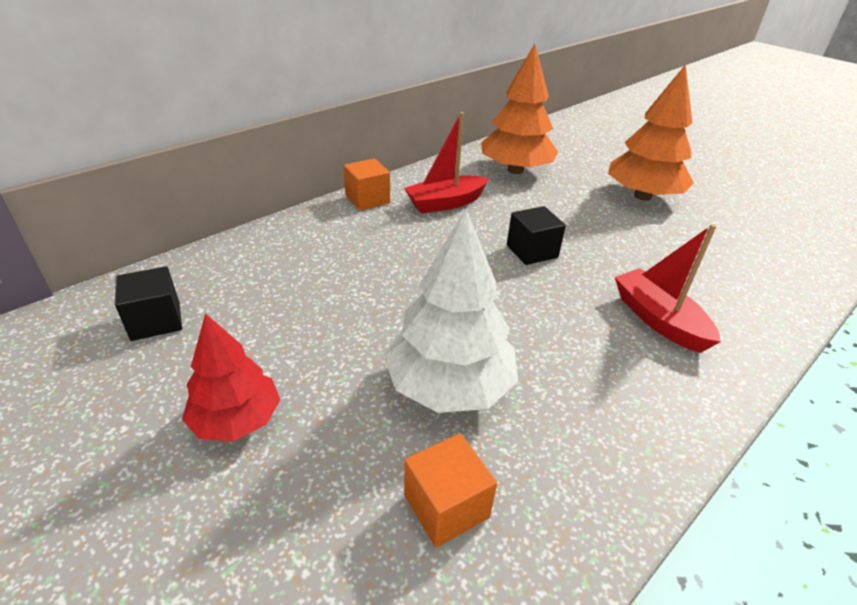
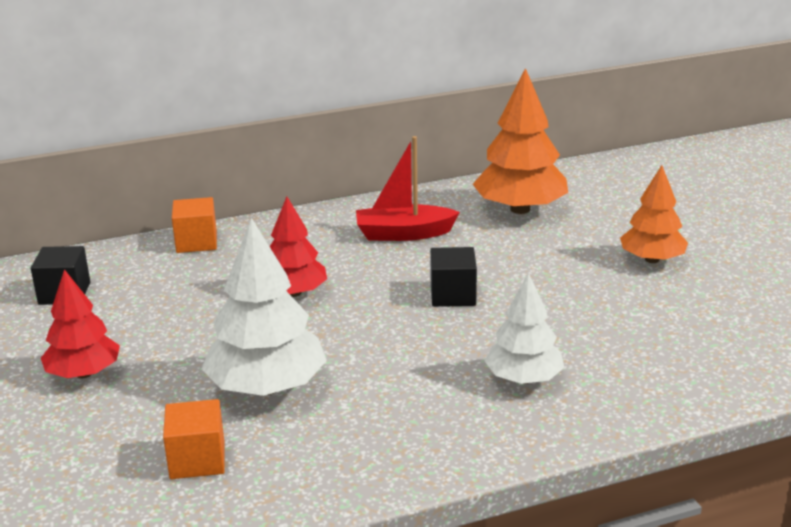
camera: 25 degrees right, 10 degrees down
orange cube [344,158,390,210] -> orange cube moved to [172,197,217,253]
orange tree [608,64,694,201] -> orange tree [620,165,688,263], size x0.65
red boat [615,224,721,353] -> white tree [485,272,564,384]
none -> red tree [270,197,327,297]

